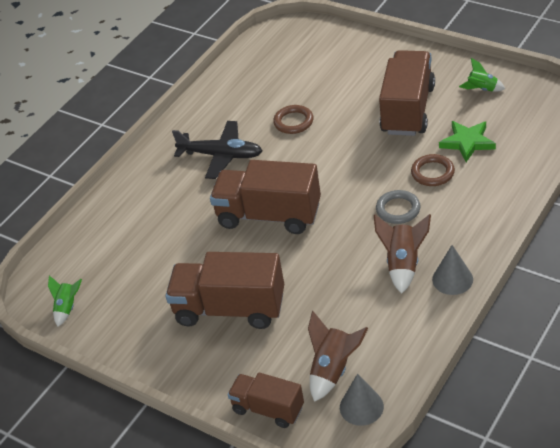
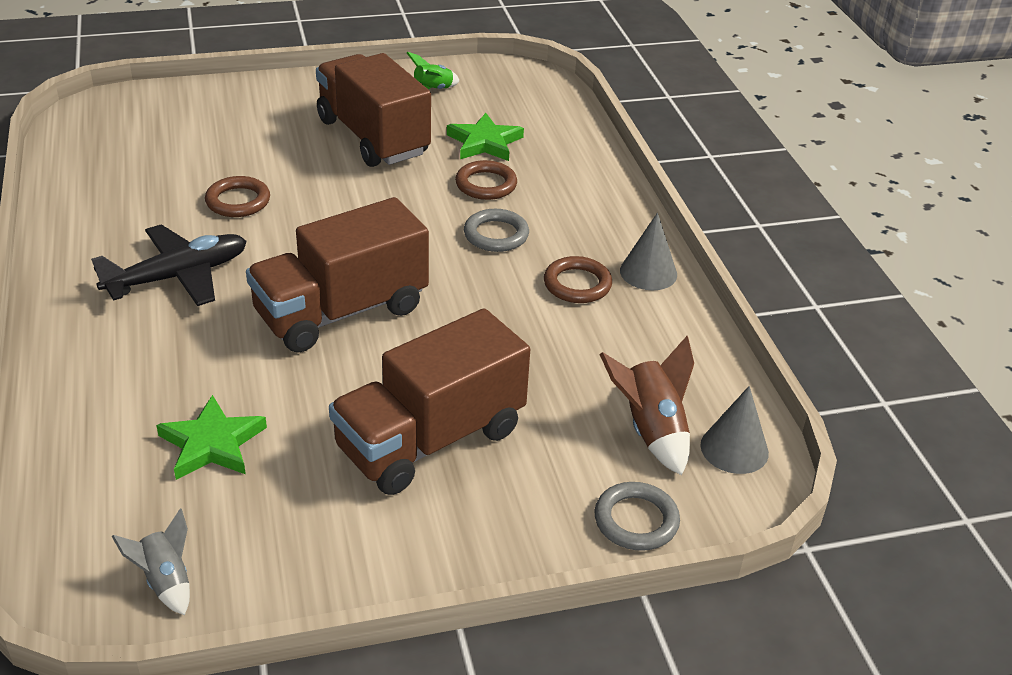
camera: 55 degrees left, 5 degrees down
green rocket [48,275,82,326] -> grey rocket [112,509,190,615]
brown truck [228,373,304,428] -> grey ring [594,482,680,551]
brown rocket [374,214,431,294] -> brown ring [544,256,612,303]
none -> green star [156,395,267,480]

